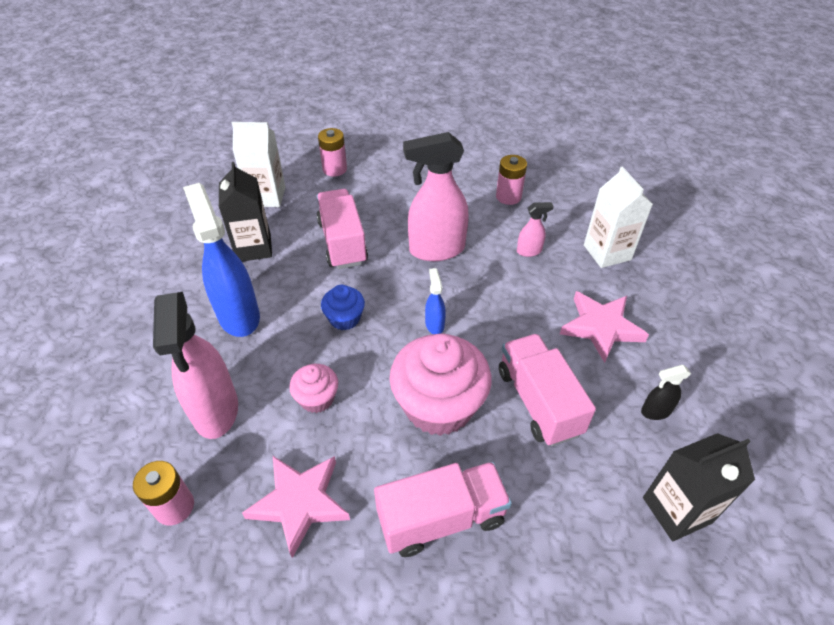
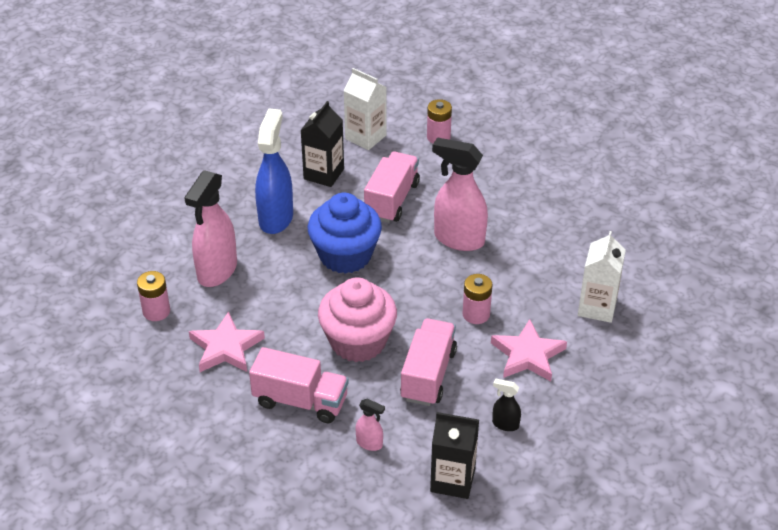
camera: 35 degrees right, 5 degrees down
pink cupcake [289,364,338,413] -> none
blue cupcake [321,285,365,331] -> blue cupcake [308,193,382,274], size x2.00
blue spray bottle [425,268,446,334] -> none
pink battery [496,155,527,205] -> pink battery moved to [463,274,493,324]
pink spray bottle [517,202,554,257] -> pink spray bottle moved to [356,399,385,451]

